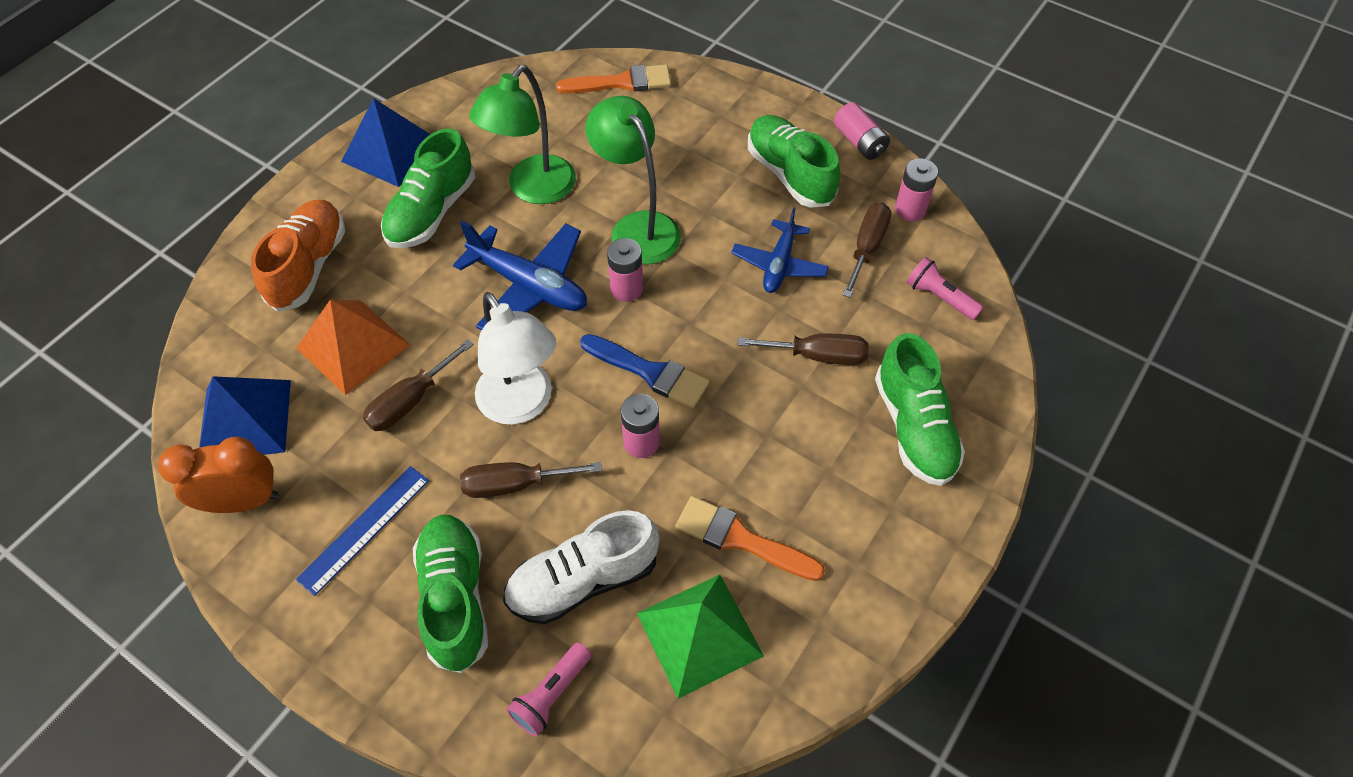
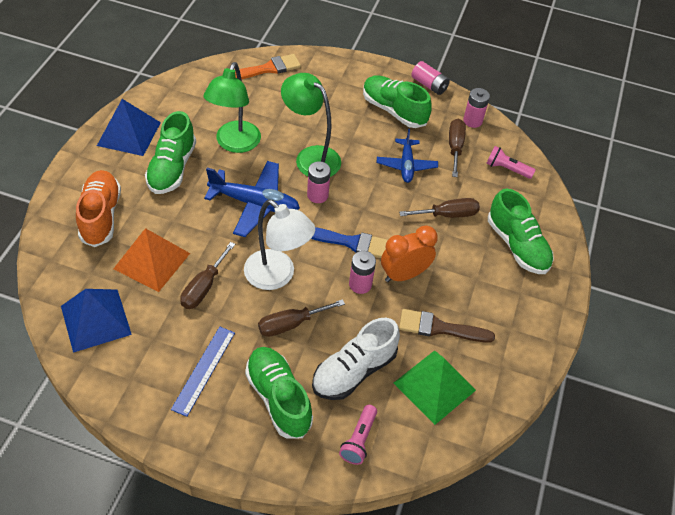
camera: 20 degrees left, 5 degrees down
orange clock [158,437,279,513] -> orange clock moved to [381,225,438,282]
orange brush [675,496,825,581] -> brown brush [399,309,495,343]

